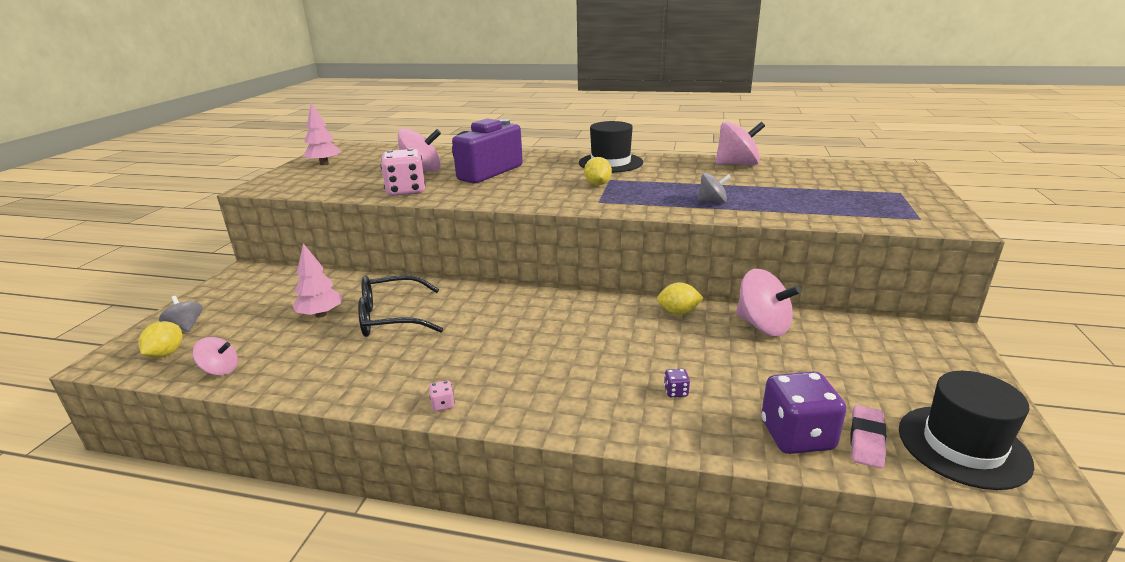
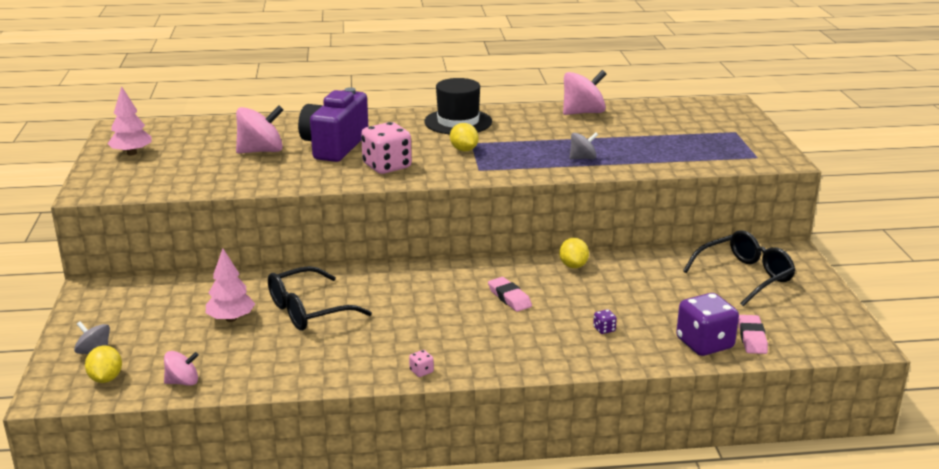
camera: 20 degrees left, 0 degrees up
pink dice [381,148,426,196] -> pink dice moved to [361,122,412,174]
yellow lemon [657,282,704,315] -> yellow lemon turned 75 degrees counterclockwise [559,238,589,268]
pink spinning top [736,269,801,336] -> none
black hat [899,371,1034,490] -> none
none -> pink eraser [488,277,532,312]
none -> black glasses [683,230,795,306]

